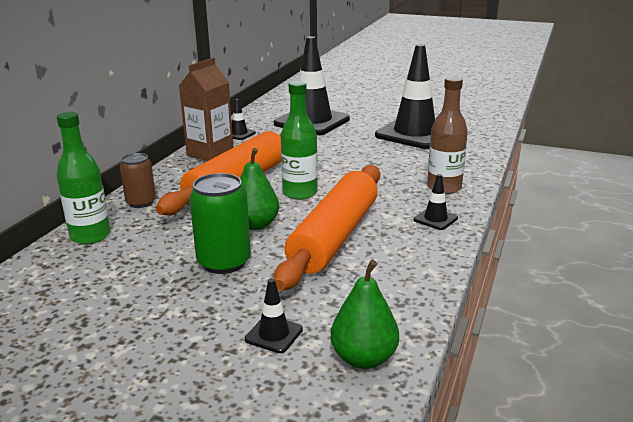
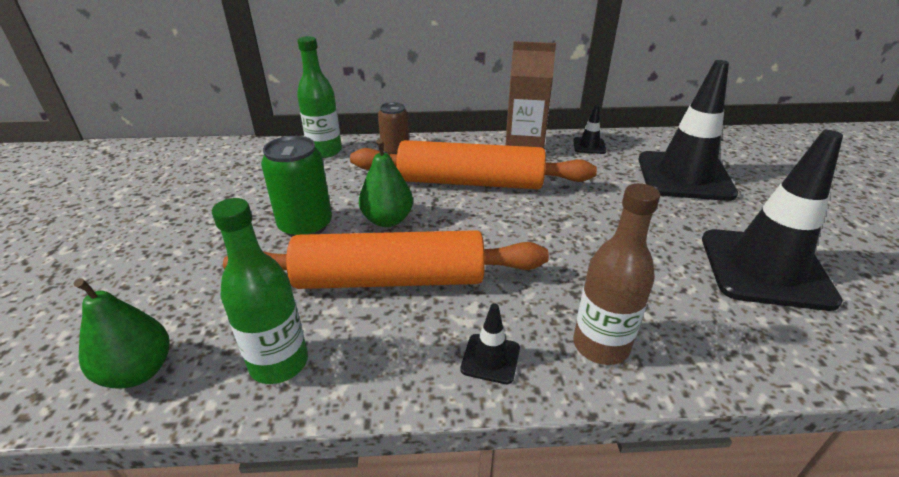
camera: 65 degrees right, 10 degrees up
black traffic cone [245,278,303,353] -> none
green bottle [281,81,318,200] -> green bottle moved to [212,198,308,384]

